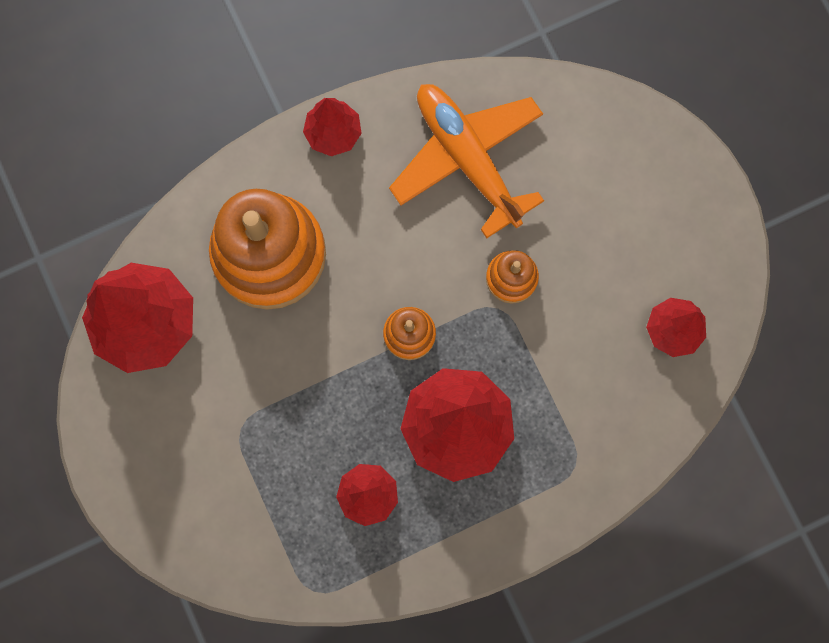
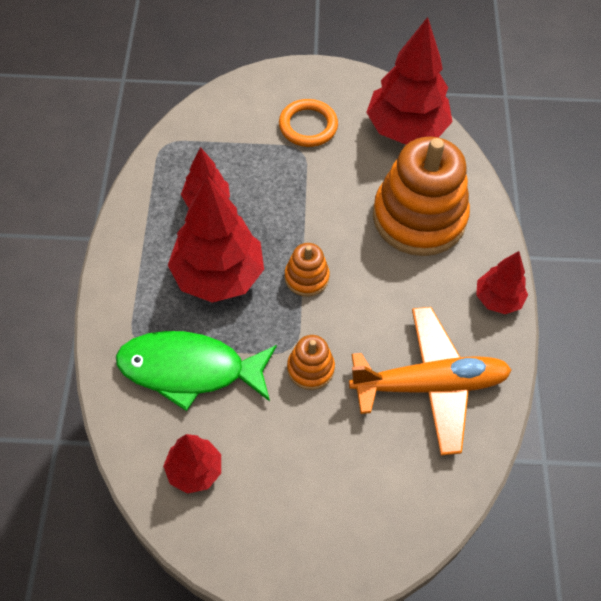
camera: 115 degrees right, 20 degrees down
none -> green fish [116,331,277,411]
none -> orange ring [279,99,338,147]

